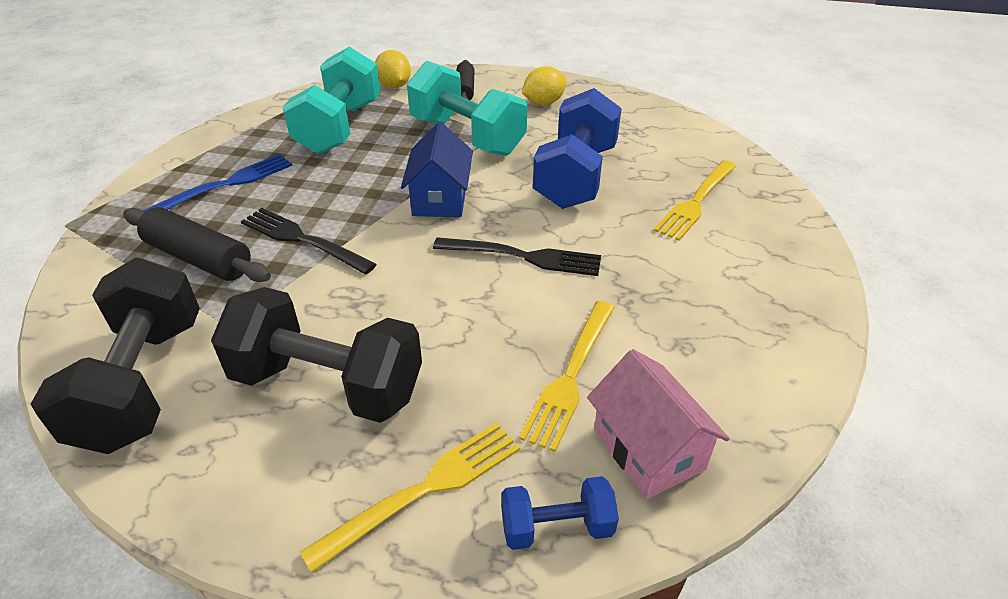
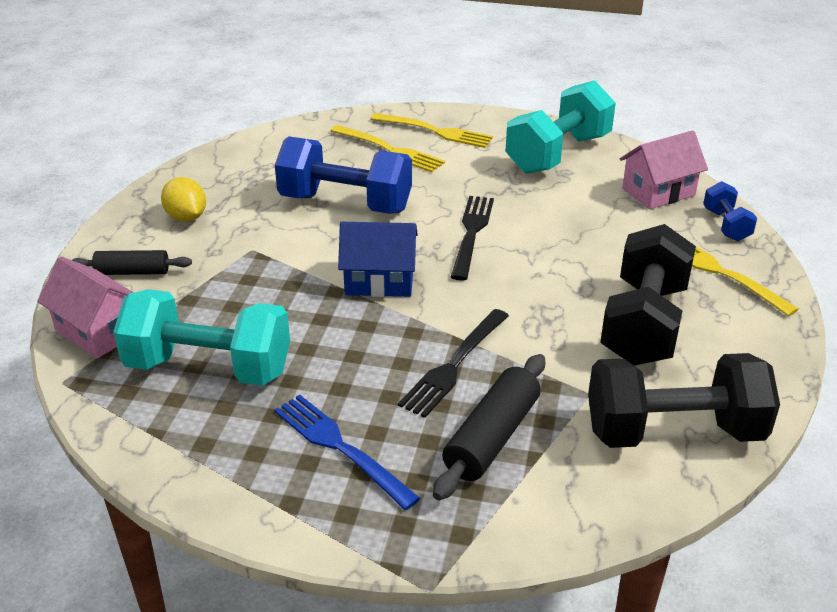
camera: 90 degrees left, 5 degrees down
yellow lemon [375,50,411,88] -> pink house [37,256,134,358]
turquoise dumbbell [407,61,527,156] -> turquoise dumbbell moved to [506,80,616,174]
yellow fork [519,301,615,452] -> yellow fork moved to [370,113,493,148]

